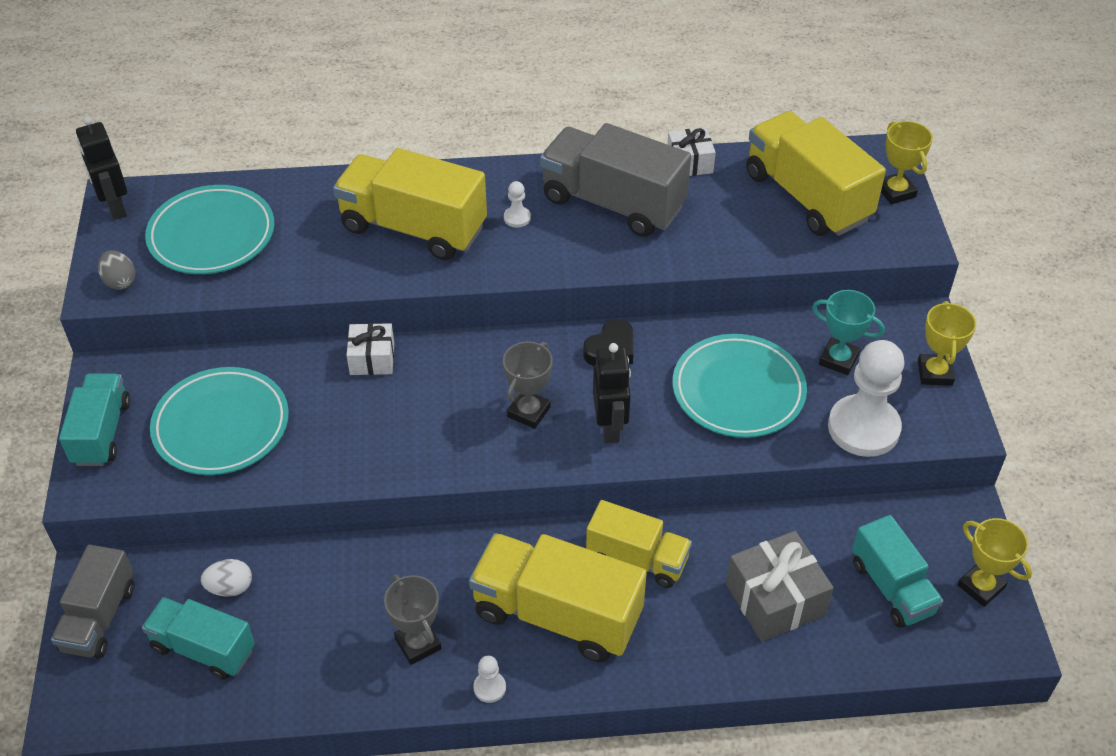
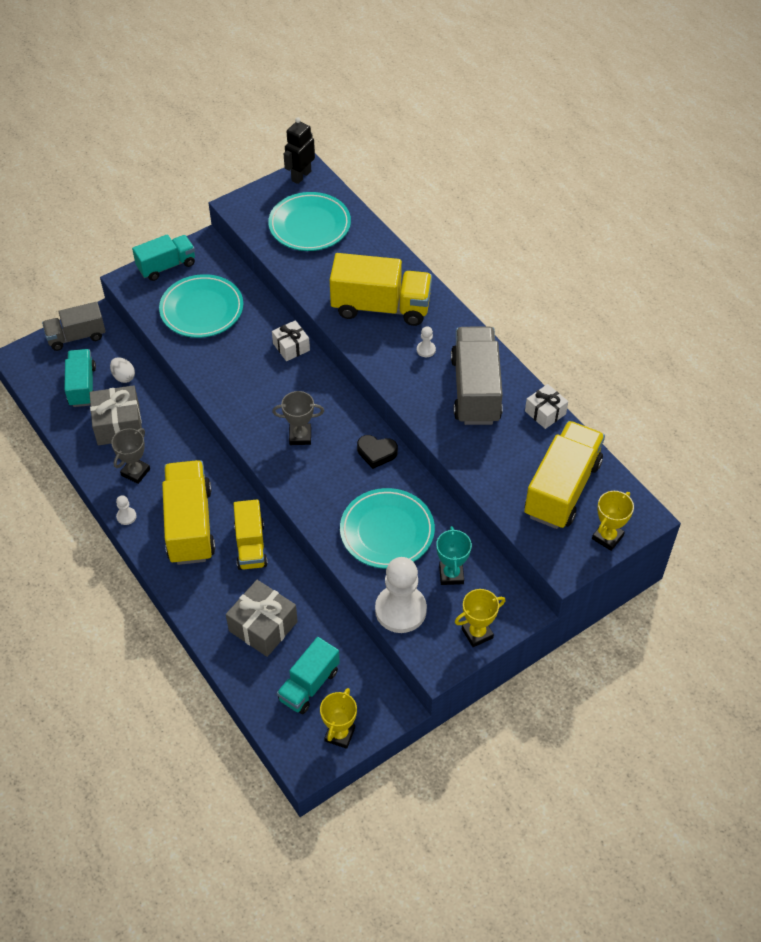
camera: 60 degrees right, 5 degrees up
grey egg [98,250,136,290] -> none
yellow truck [333,148,487,260] -> yellow truck turned 105 degrees clockwise [330,253,432,326]
black robot [593,343,631,443] -> none
none -> grey gift [89,385,142,445]

